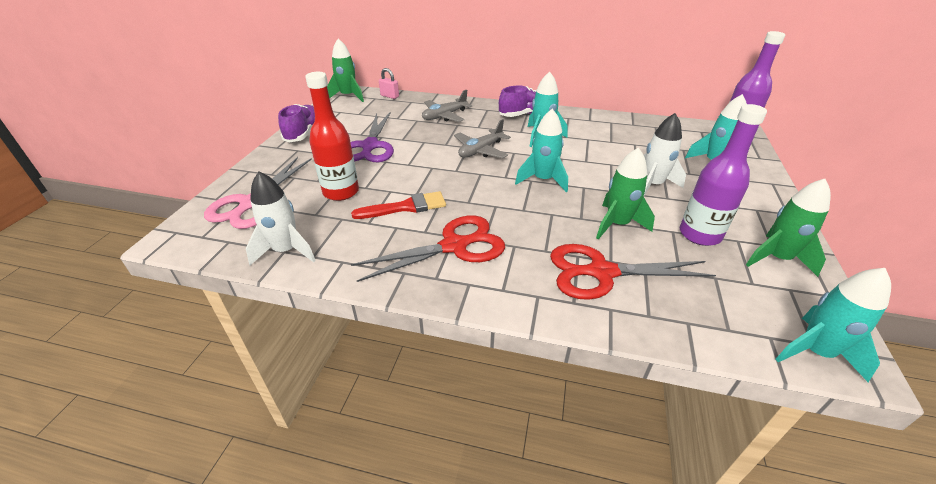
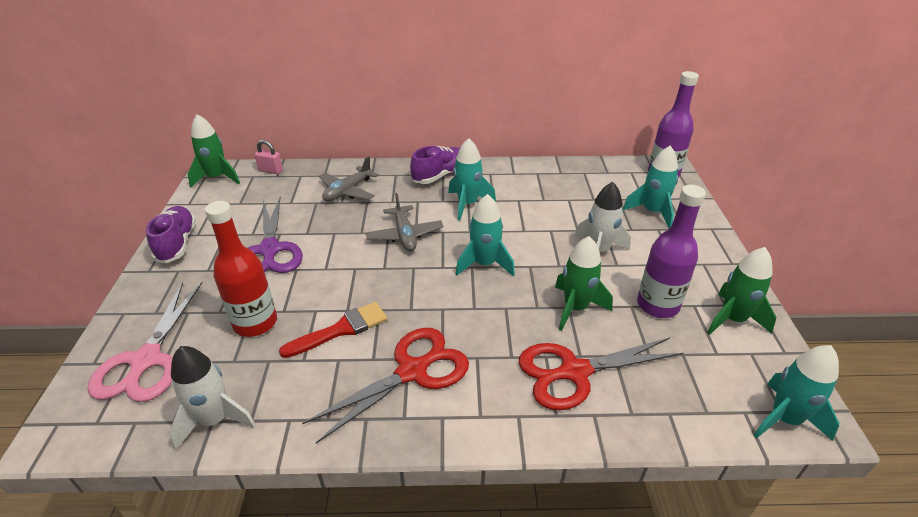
camera: 15 degrees left, 0 degrees up
grey plane [454,119,511,159] -> grey plane turned 45 degrees counterclockwise [366,193,443,251]

